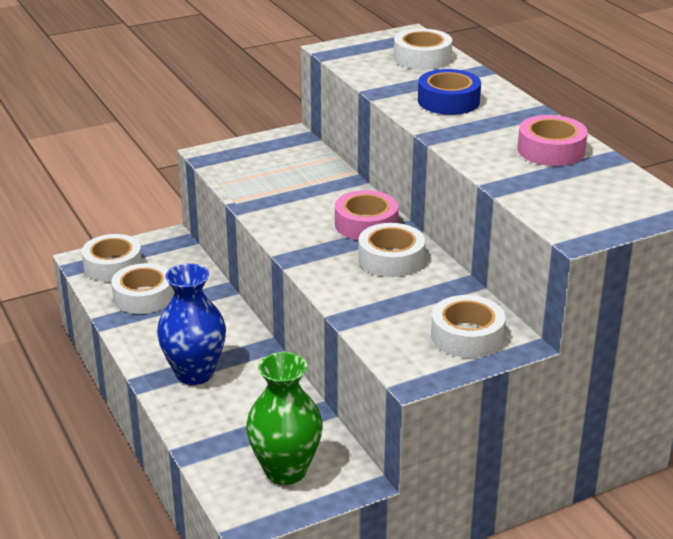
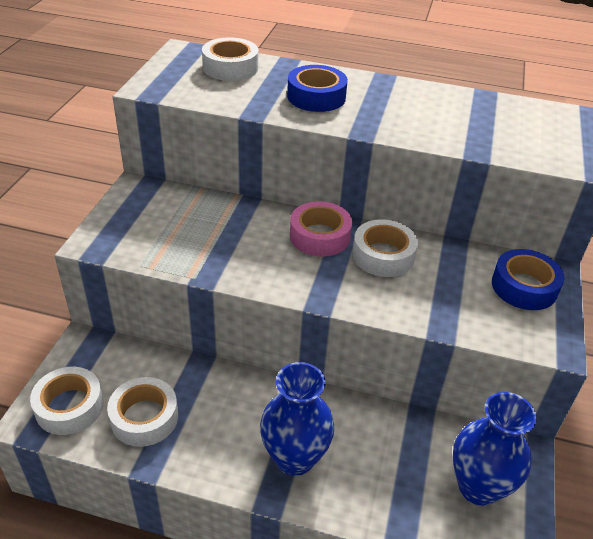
camera: 50 degrees left, 10 degrees up
green vase [246,352,323,485] -> blue vase [452,392,537,506]
white tape [431,295,506,358] -> blue tape [492,249,565,310]
pink tape [517,115,588,166] -> none

